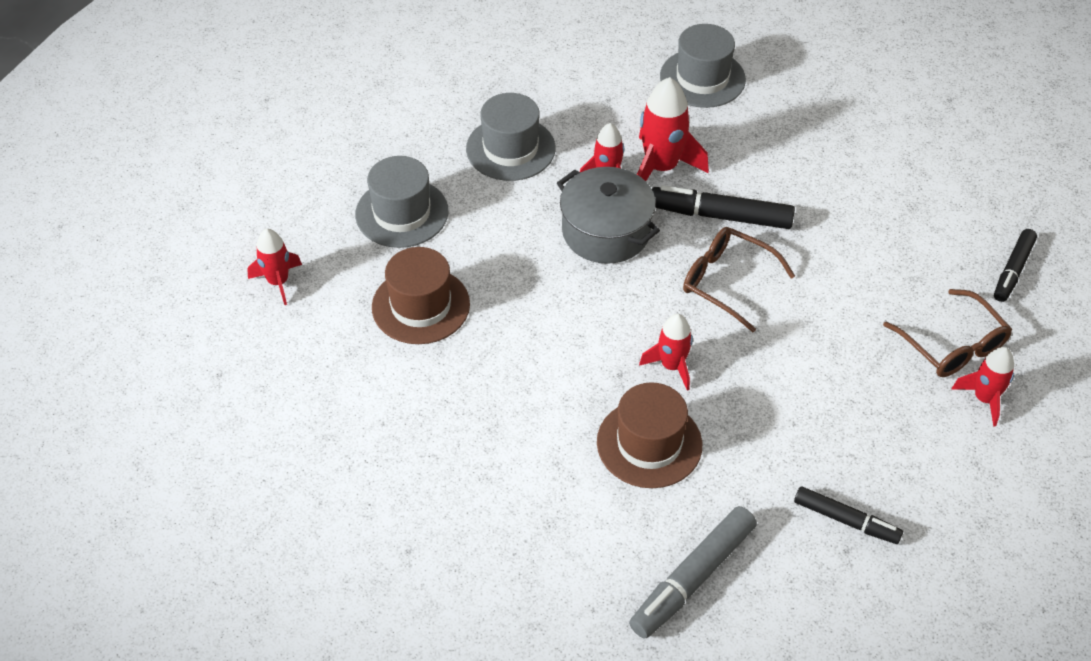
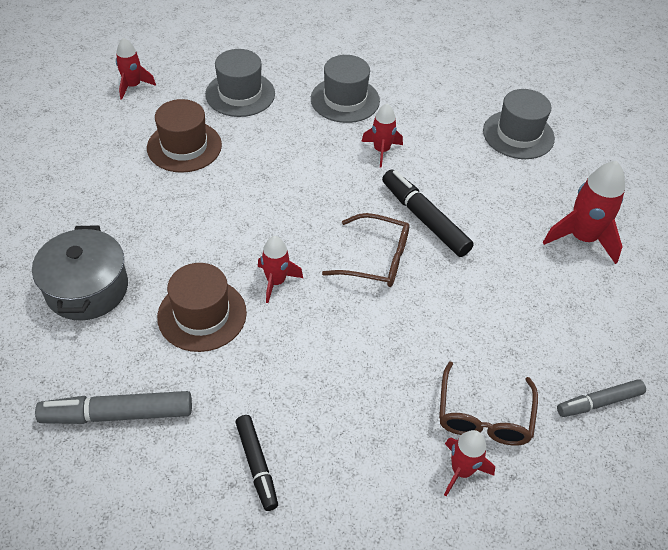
camera: 40 degrees right, 0 degrees up
grey pot [557,167,660,264] -> grey pot moved to [32,226,128,321]
red rocket [637,77,709,181] -> red rocket moved to [543,161,625,264]
brown glasses [683,227,795,332] -> brown glasses turned 120 degrees clockwise [322,213,409,287]
black marker [994,229,1037,302] -> grey marker [557,379,646,417]

